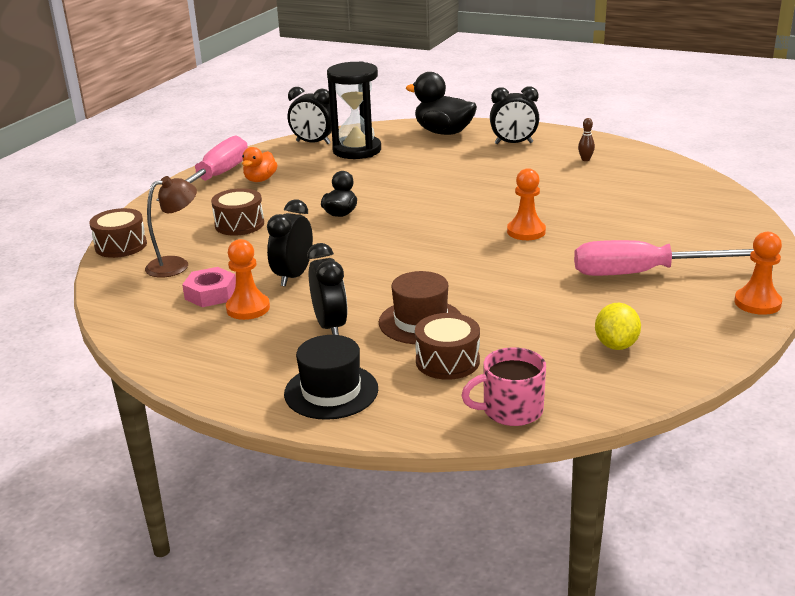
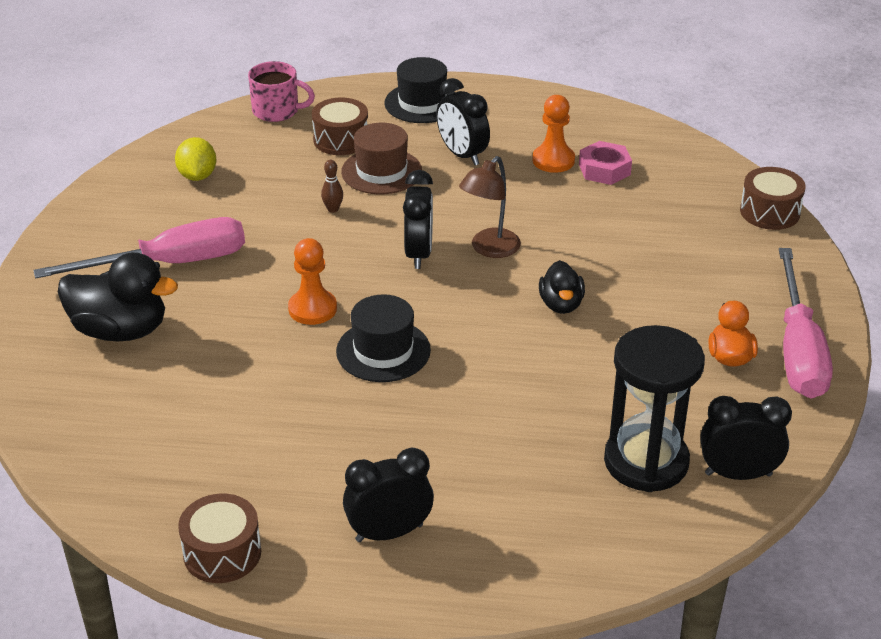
camera: 160 degrees right, 10 degrees up
brown lamp [145,176,197,278] -> brown lamp moved to [459,156,521,258]
brown drum [211,188,264,236] -> brown drum moved to [178,494,261,583]
black clock [267,200,313,287] -> black clock moved to [403,170,433,269]
black duck [406,72,477,135] -> black duck moved to [58,252,178,341]
pink mug [461,347,546,426] -> pink mug turned 45 degrees clockwise [248,61,315,122]
brown bowling pin [578,118,595,161] -> brown bowling pin moved to [321,160,343,213]
orange pawn [734,232,782,315] -> none
none -> black hat [336,294,431,382]

